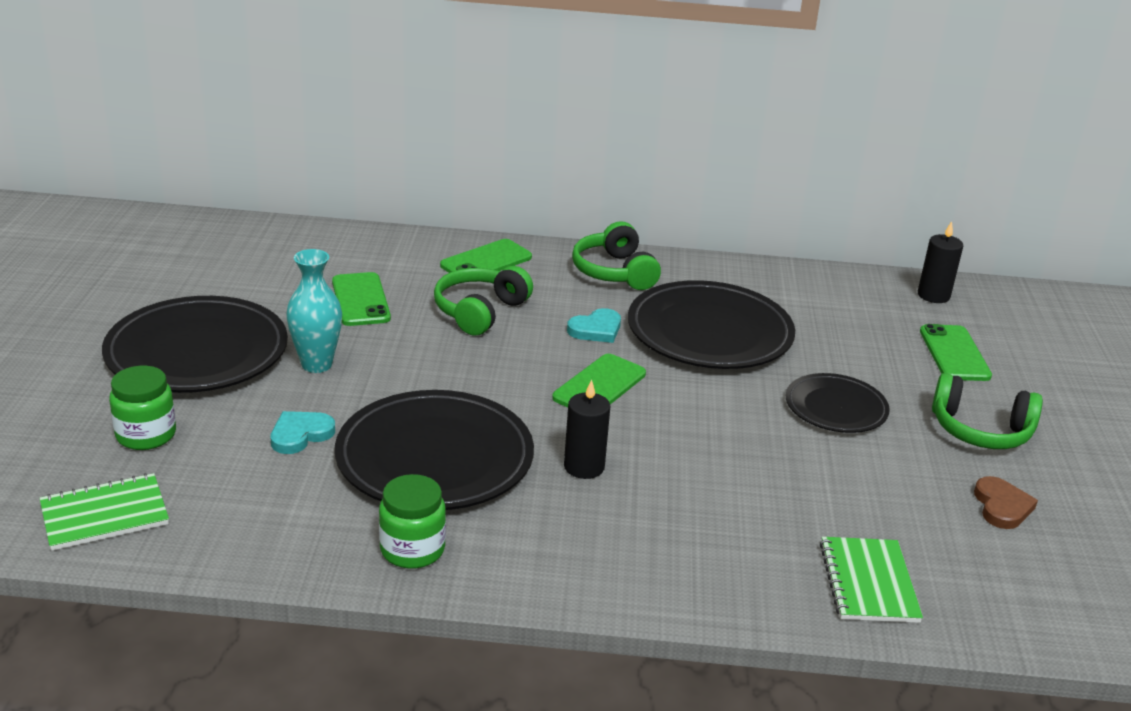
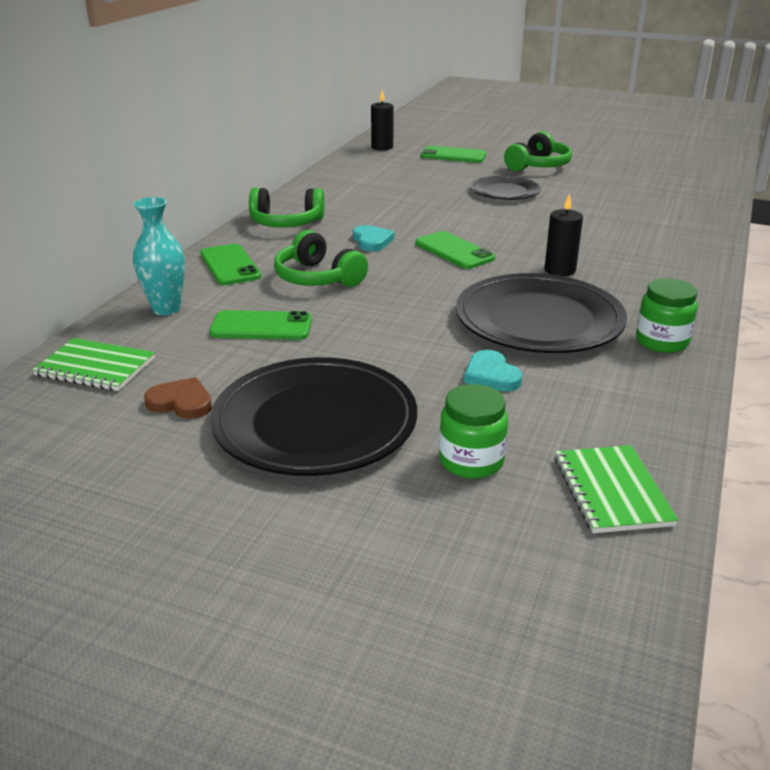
camera: 70 degrees left, 0 degrees up
turquoise vase [286,249,342,373] -> turquoise vase moved to [133,197,185,315]
black plate [628,280,795,369] -> none
green notebook [820,537,923,623] -> green notebook moved to [32,338,155,391]
brown heart [974,476,1038,529] -> brown heart moved to [144,377,212,419]

